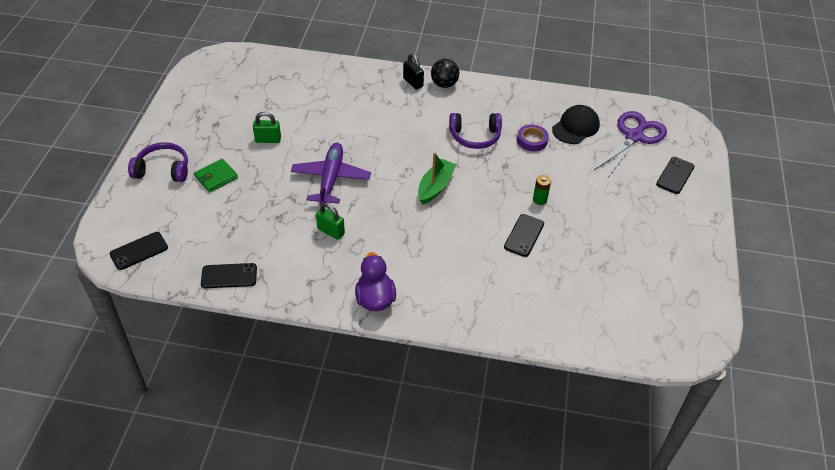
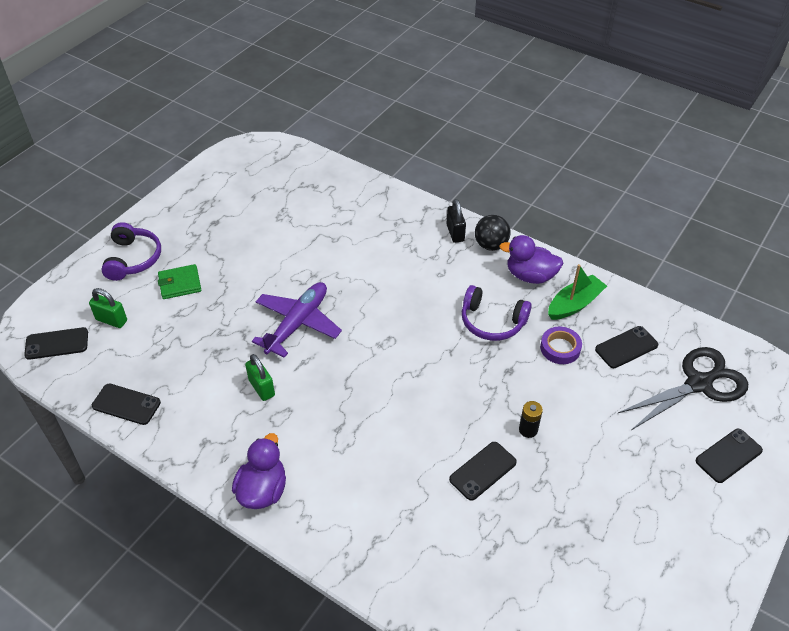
camera: 25 degrees right, 0 degrees up
purple headphones [128,142,188,182] -> purple headphones turned 60 degrees clockwise [101,222,161,281]
green padlock [253,112,281,143] -> green padlock moved to [89,288,127,328]
green boat [418,152,457,205] -> green boat moved to [548,264,607,320]
green battery [533,175,551,205] -> black battery [519,401,543,438]
black cap [552,105,600,144] -> black phone [595,326,658,368]
purple scissors [594,111,667,179] -> black scissors [618,347,748,430]
none -> purple duck [499,235,563,284]

